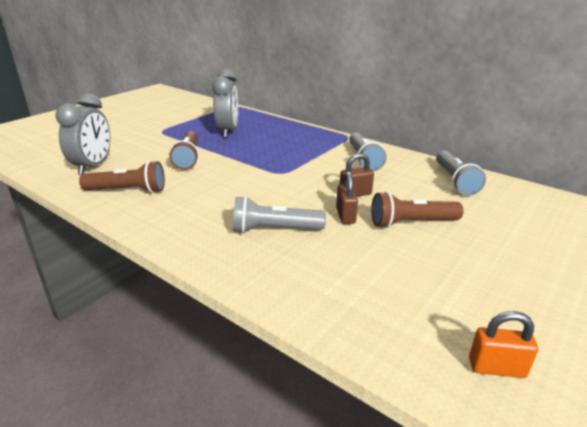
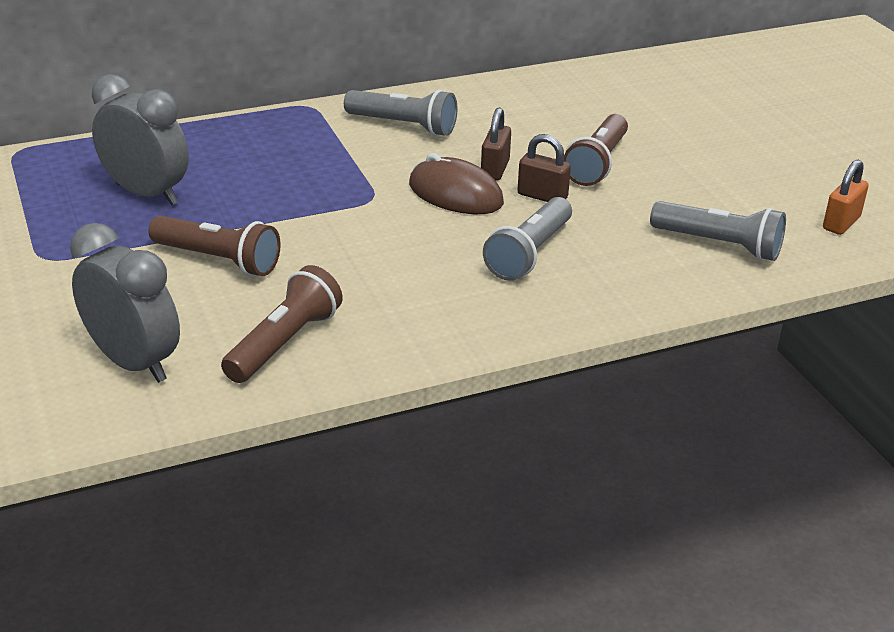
camera: 60 degrees left, 5 degrees up
grey flashlight [436,150,486,196] -> grey flashlight moved to [650,201,786,261]
none -> brown mouse [409,153,504,214]

